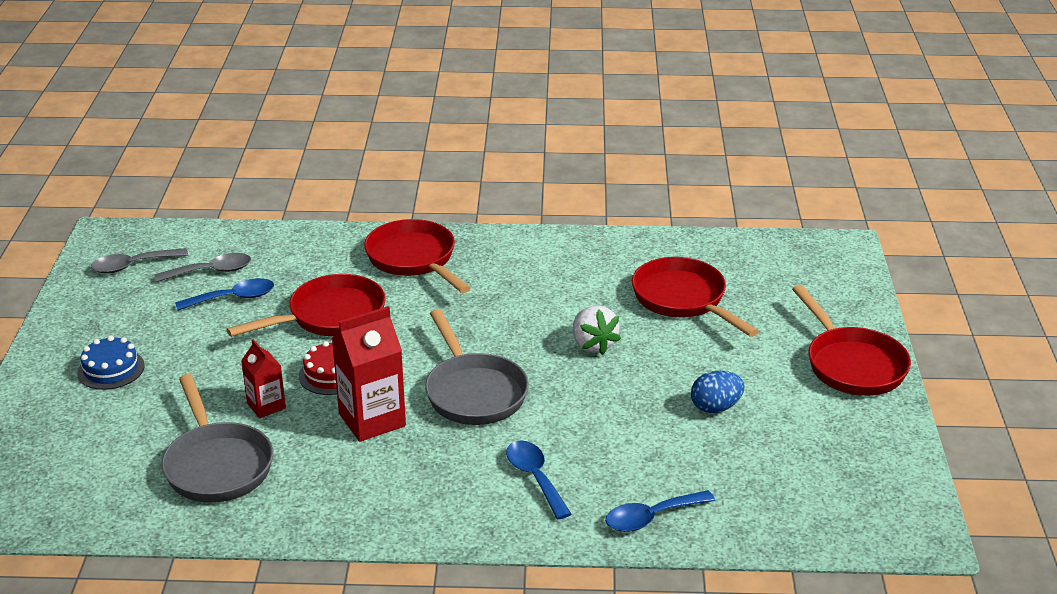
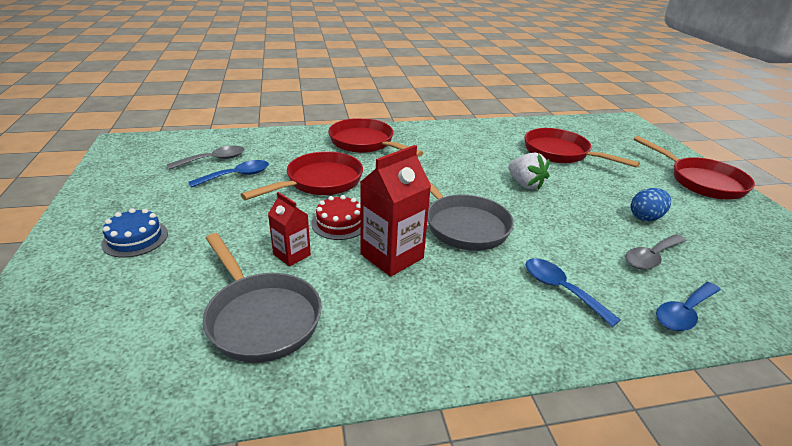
camera: 15 degrees left, 0 degrees up
grey spoon [91,248,188,273] -> grey spoon moved to [625,234,686,270]

